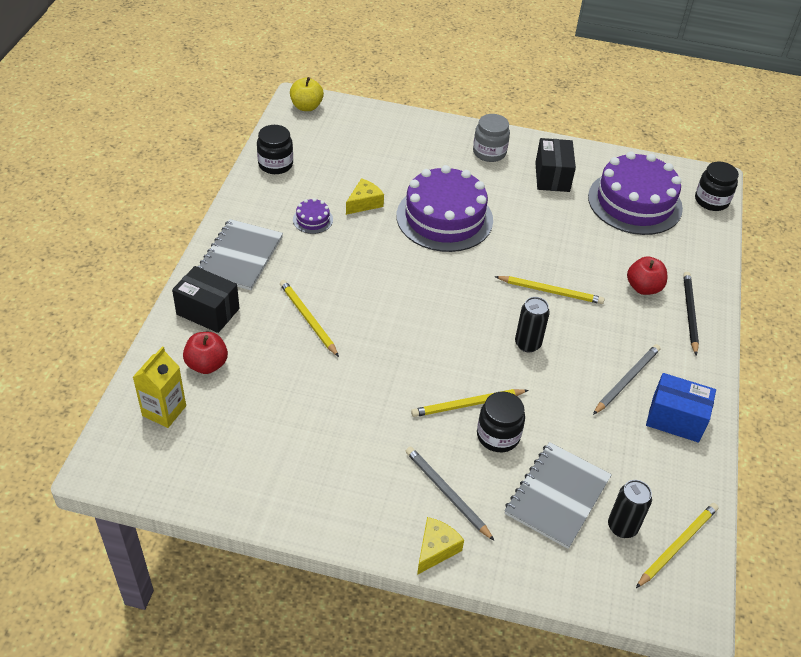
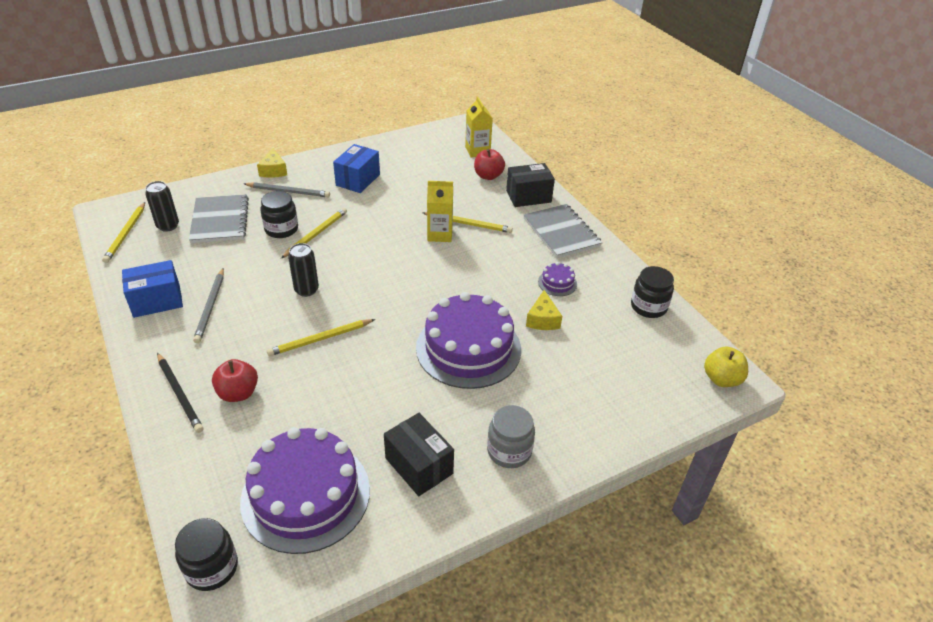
camera: 140 degrees right, 5 degrees down
none -> blue box [333,144,380,193]
none -> yellow carton [427,181,453,242]

